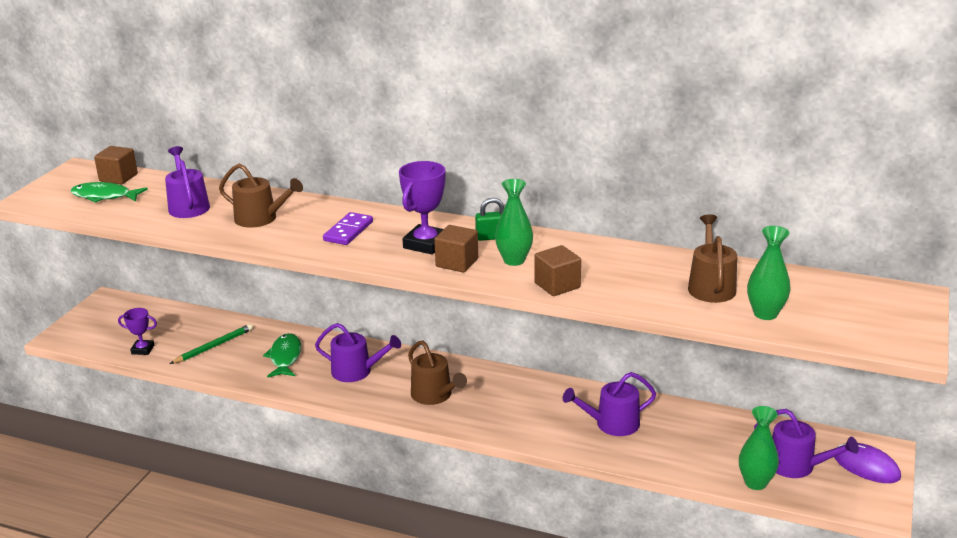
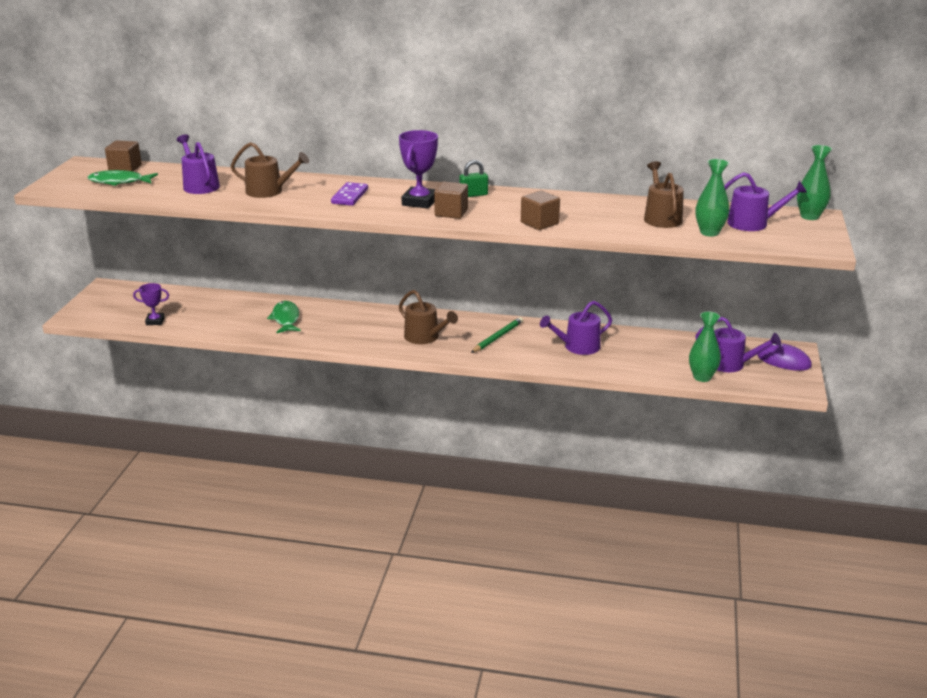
camera: 10 degrees left, 0 degrees up
green pencil [170,324,253,364] -> green pencil moved to [471,317,523,353]
purple watering can [315,323,401,382] -> purple watering can moved to [724,172,807,231]
green vase [495,179,533,266] -> green vase moved to [797,145,832,220]

